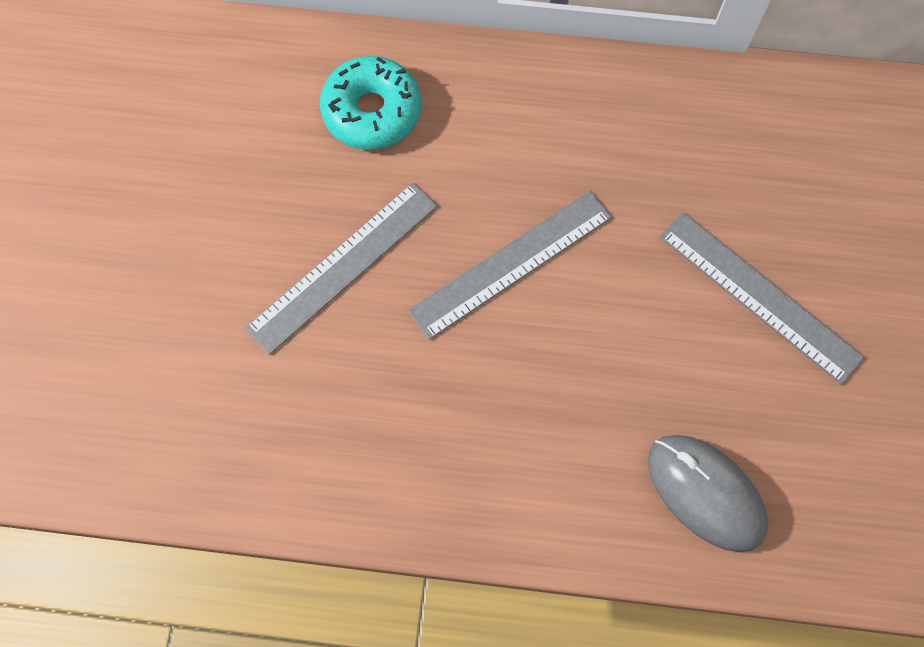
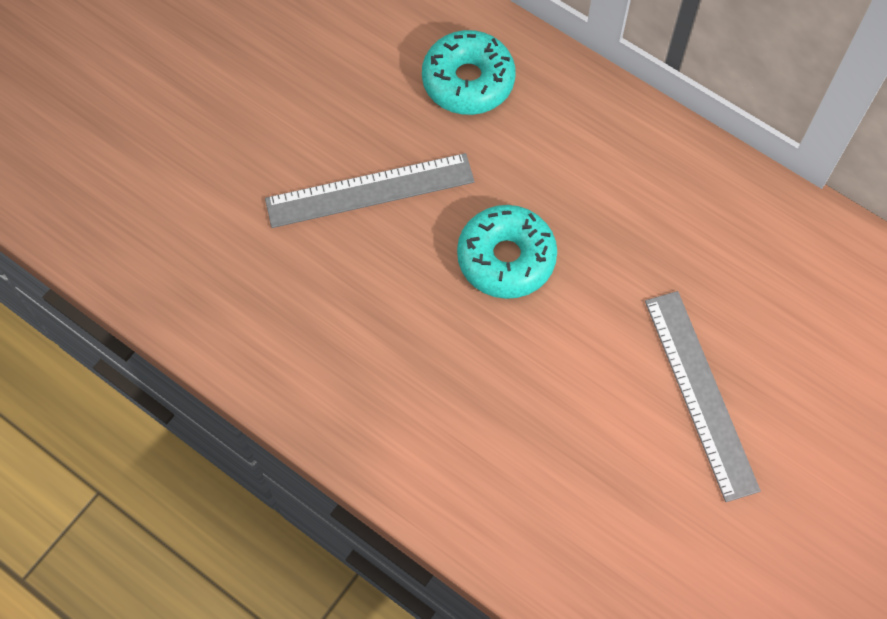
camera: 30 degrees right, 5 degrees down
grey ruler [408,191,612,340] -> turquoise donut [457,205,557,299]
grey mouse [648,435,768,552] -> none

